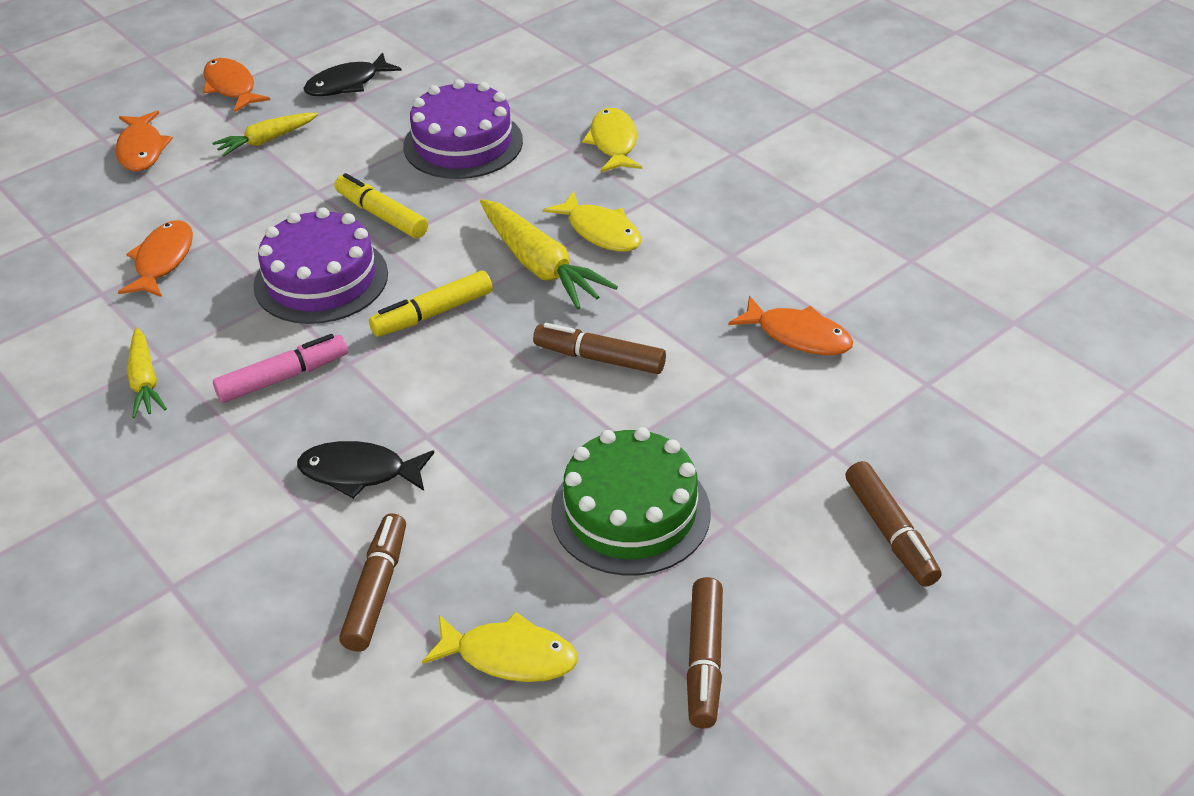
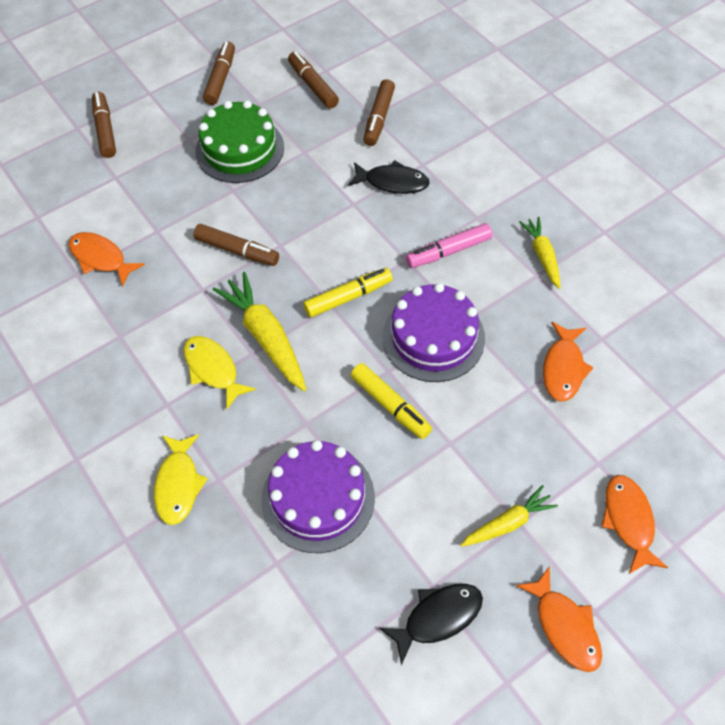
camera: 175 degrees left, 15 degrees up
yellow fish [422,612,578,682] -> brown marker [288,51,339,109]

